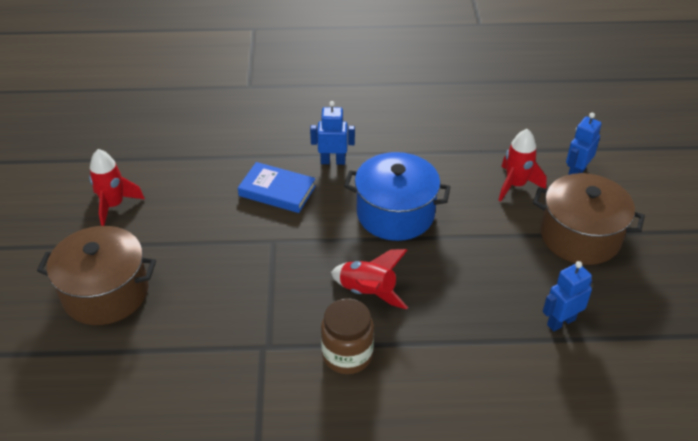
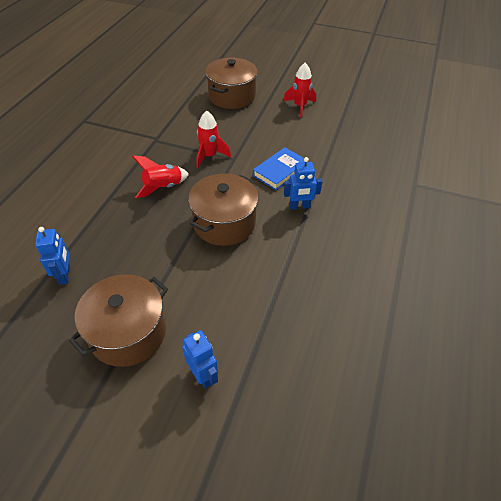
camera: 110 degrees right, 5 degrees up
blue robot [310,101,355,165] -> blue robot turned 60 degrees clockwise [284,157,322,210]
brown jar [321,299,374,374] -> none
blue pot [344,152,450,241] -> brown pot [188,174,258,246]
red rocket [498,129,547,202] -> red rocket moved to [196,111,231,168]

